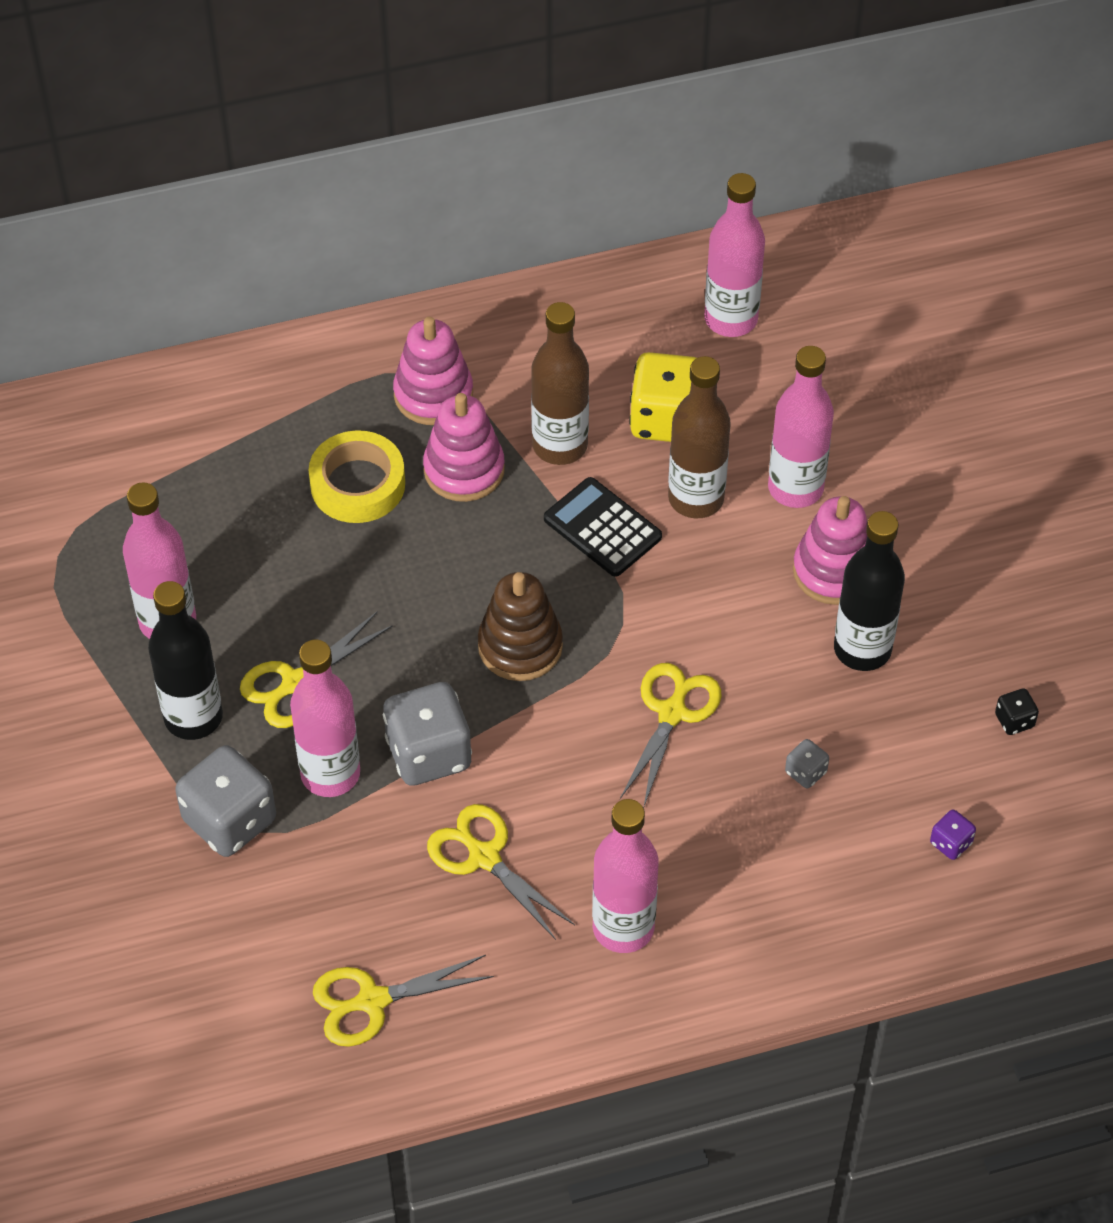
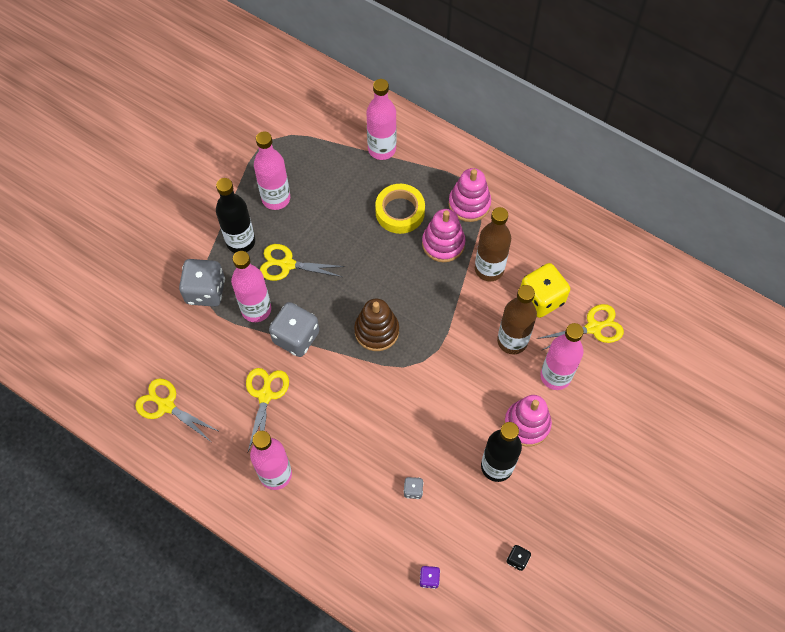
camera: 50 degrees right, 10 degrees up
black calculator [544,477,662,577] -> none
yellow scissors [620,663,722,806] -> yellow scissors moved to [536,304,624,350]
pink bottle [704,173,765,337] -> pink bottle moved to [366,79,397,160]

